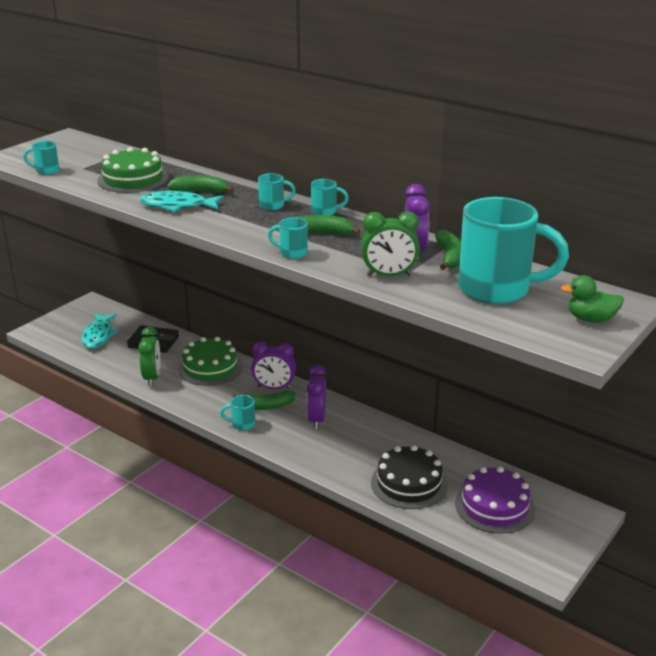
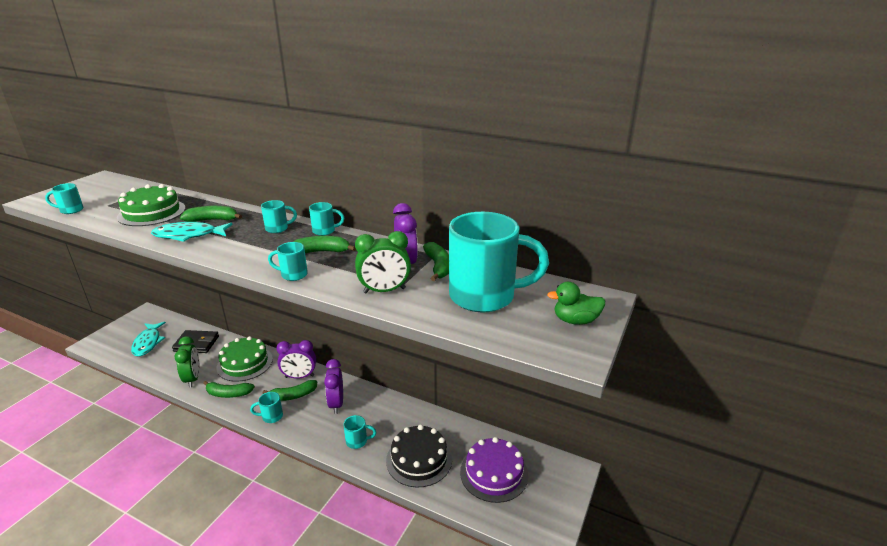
camera: 10 degrees left, 0 degrees up
none -> green banana [203,381,255,398]
none -> turquoise mug [343,415,376,449]

